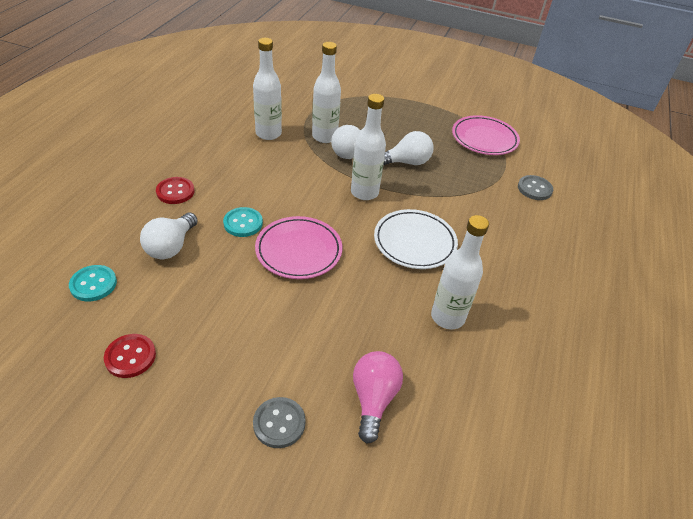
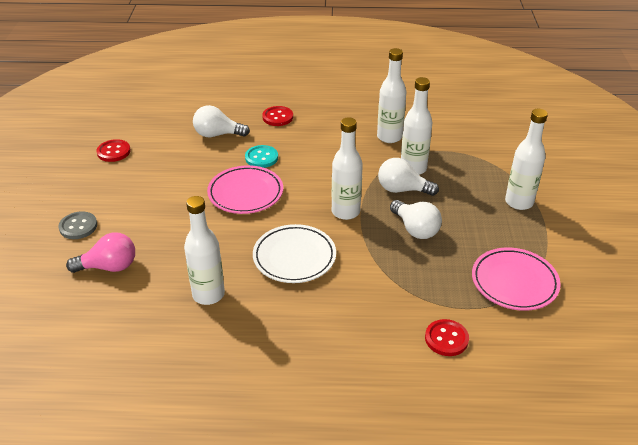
camera: 75 degrees right, 5 degrees down
turquoise button [69,265,117,302] -> none
grey button [518,175,553,200] -> red button [425,319,469,356]
none -> white bottle [505,109,548,210]

